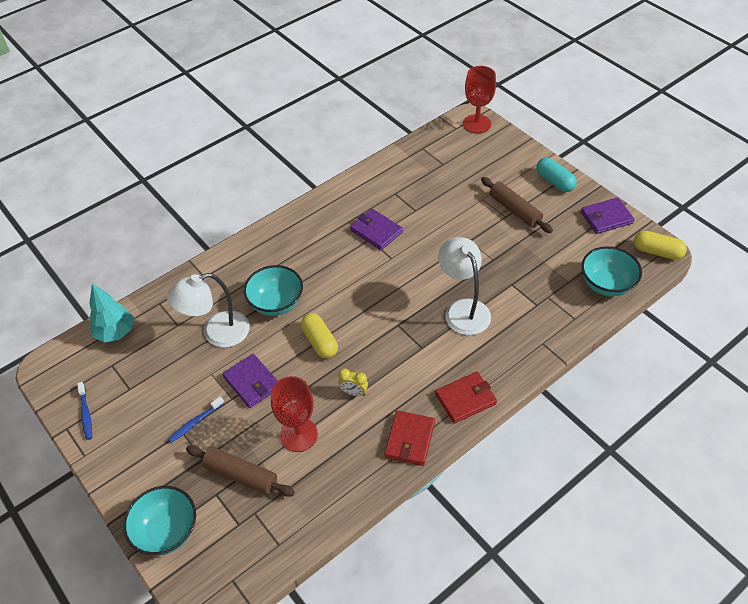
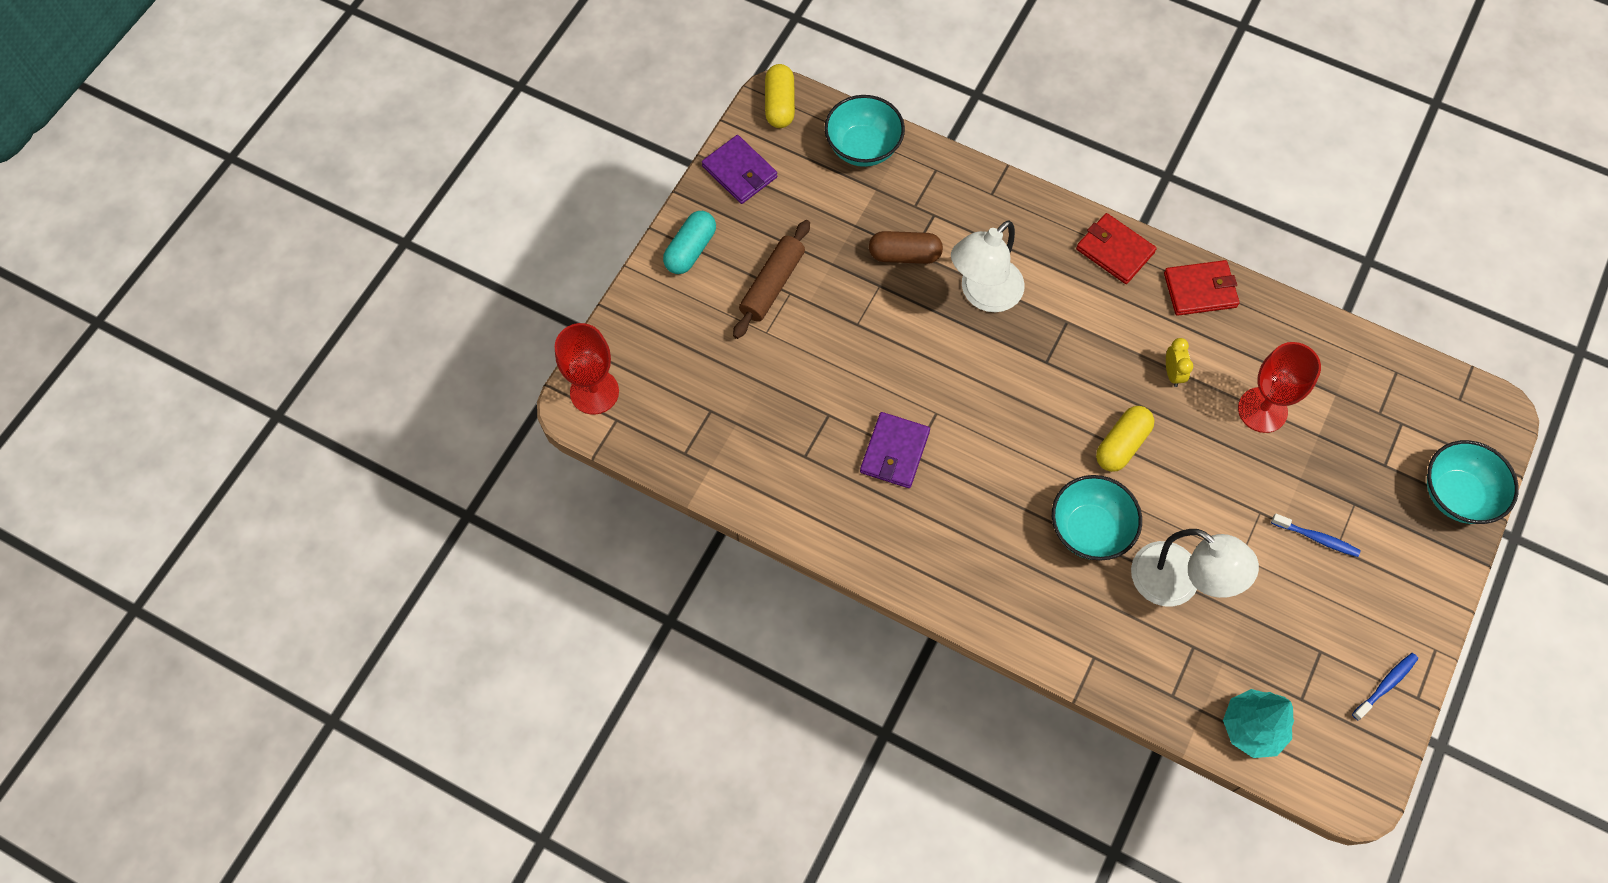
camera: 115 degrees left, 15 degrees up
brown rolling pin [186,445,295,497] -> none
purple wallet [222,354,278,408] -> none
none -> brown capsule [869,231,943,264]

